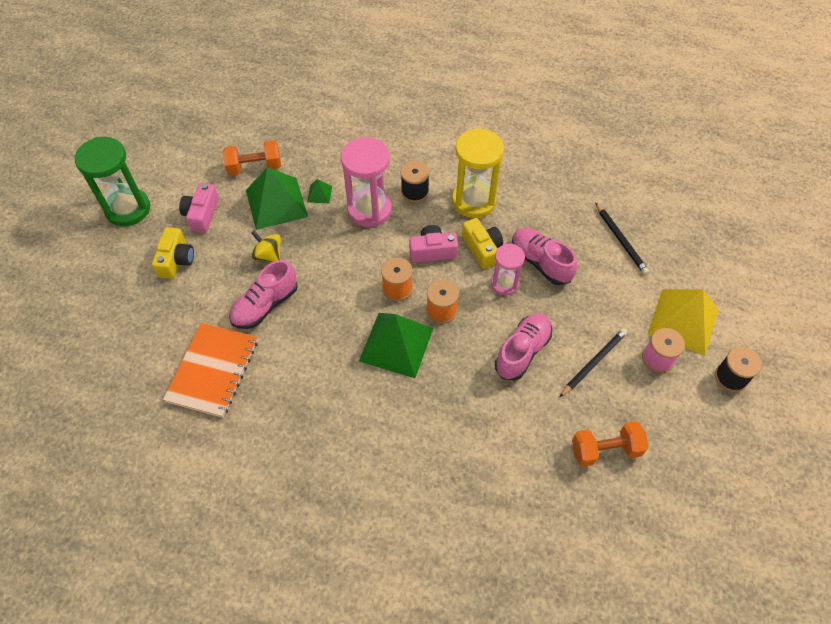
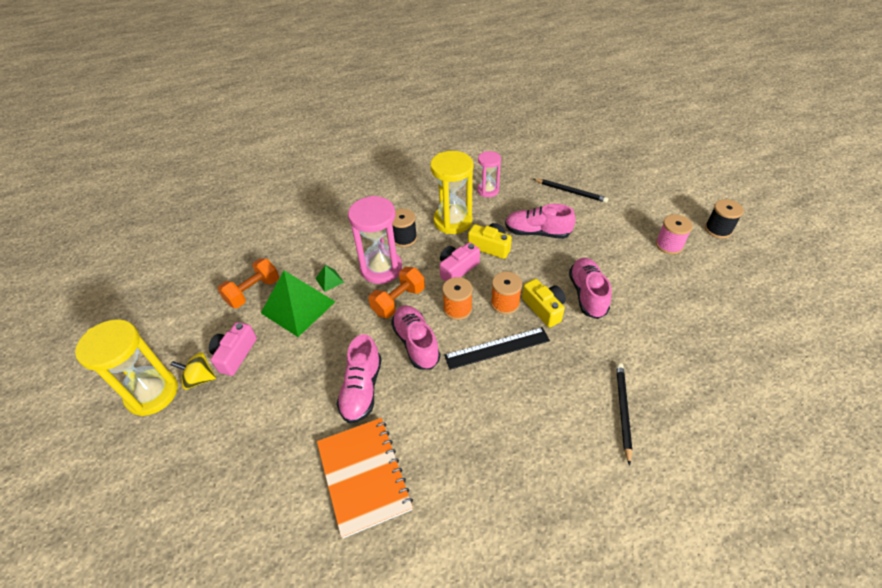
camera: 35 degrees left, 10 degrees down
green hourglass [75,137,150,226] -> yellow hourglass [75,319,178,416]
yellow camera [152,227,194,279] -> yellow camera moved to [522,279,566,328]
pink camera [179,183,219,233] -> pink camera turned 45 degrees clockwise [209,322,257,376]
yellow spinning top [251,230,281,262] -> yellow spinning top moved to [171,352,216,390]
green pyramid [359,313,433,378] -> black ruler [444,327,550,370]
pink hourglass [491,243,525,296] -> pink hourglass moved to [477,151,501,197]
black pencil [560,328,628,397] -> black pencil moved to [616,363,632,466]
orange dumbbell [572,421,648,467] -> orange dumbbell moved to [368,267,425,318]
yellow pyramid [648,289,718,355] -> none
none -> pink shoe [391,305,440,370]

